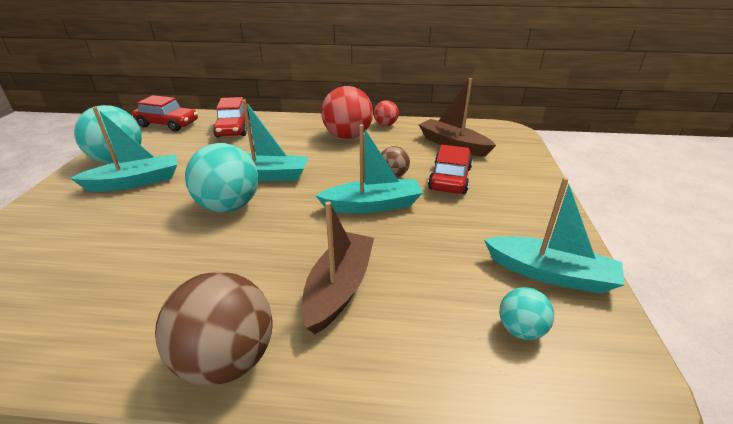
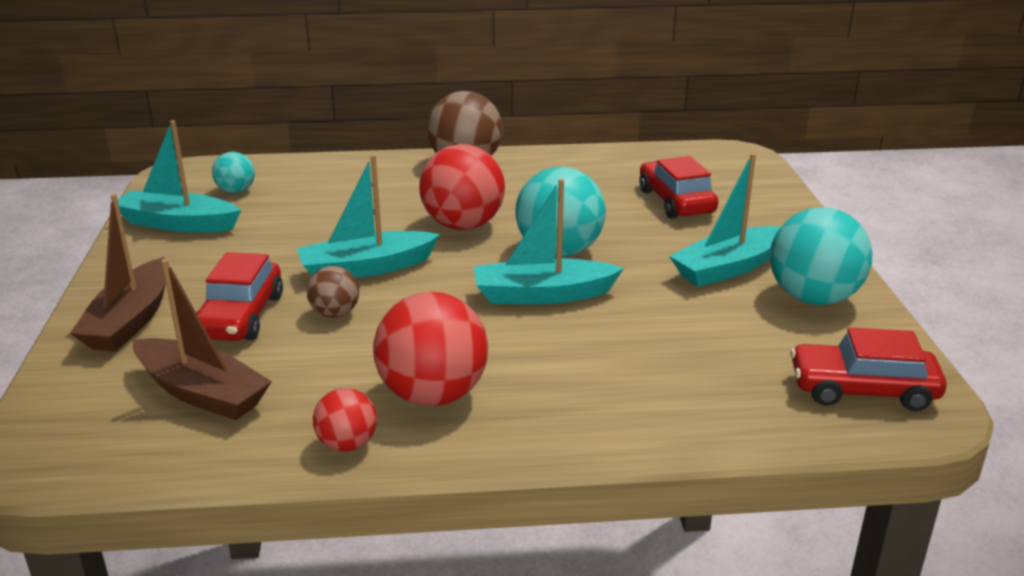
camera: 170 degrees right, 5 degrees down
red car [213,97,250,137] -> red car moved to [640,156,718,219]
brown boat [301,202,374,334] -> brown boat moved to [70,194,166,352]
none -> red ball [420,144,505,230]

